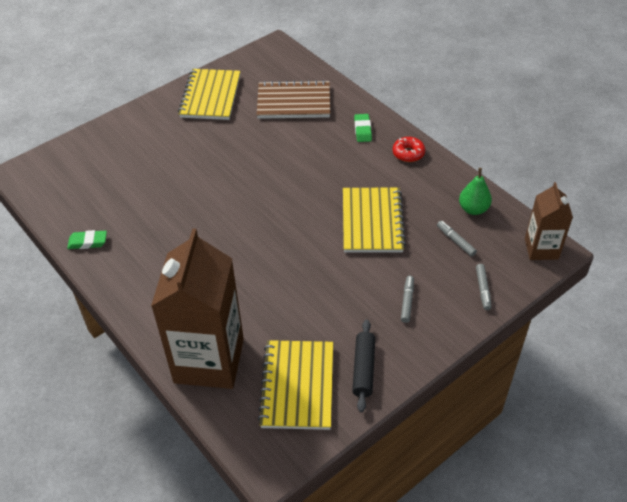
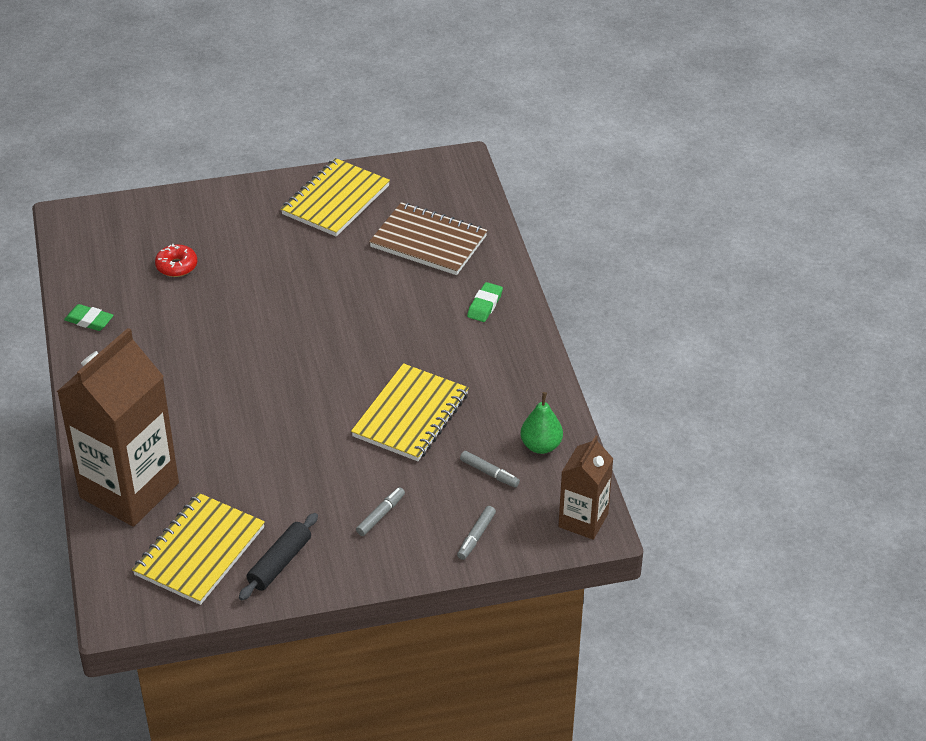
camera: 25 degrees right, 5 degrees down
red donut [393,137,425,162] -> red donut moved to [155,244,198,277]
grey marker [437,221,477,257] -> grey marker turned 135 degrees clockwise [460,451,520,488]

